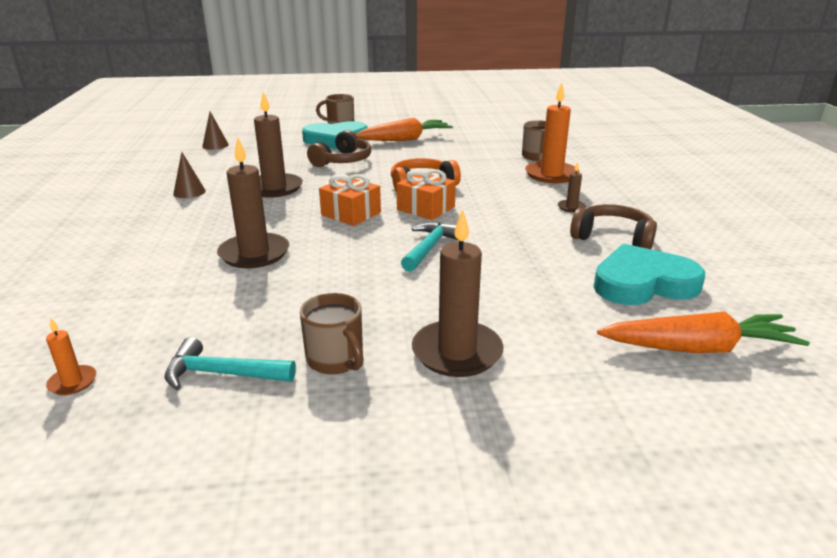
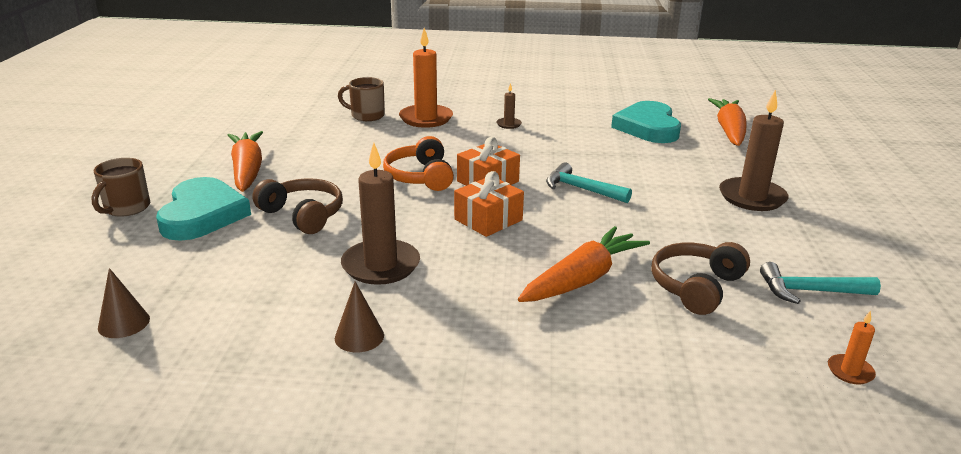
camera: 80 degrees left, 0 degrees up
turquoise hammer [164,337,296,390] -> turquoise hammer turned 75 degrees clockwise [760,262,881,304]
brown candle [217,137,289,268] -> orange carrot [518,226,650,302]
brown mug [300,293,363,374] -> none
brown headphones [570,204,657,249] -> brown headphones moved to [651,242,750,315]

